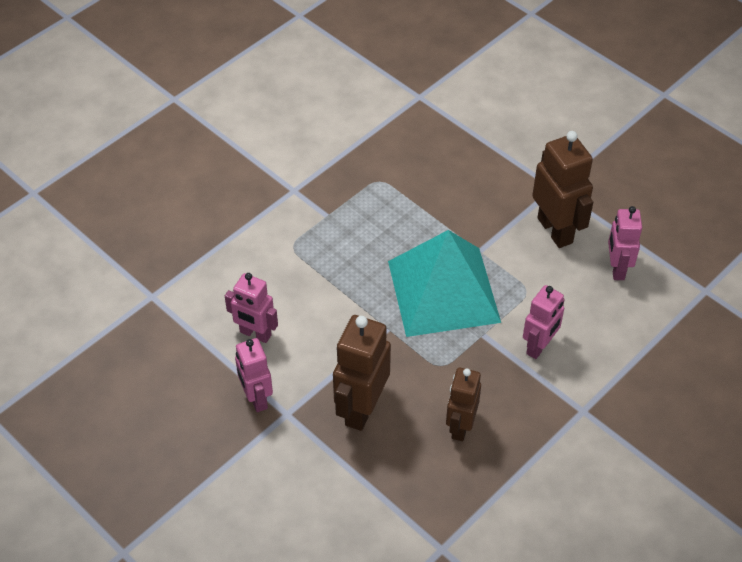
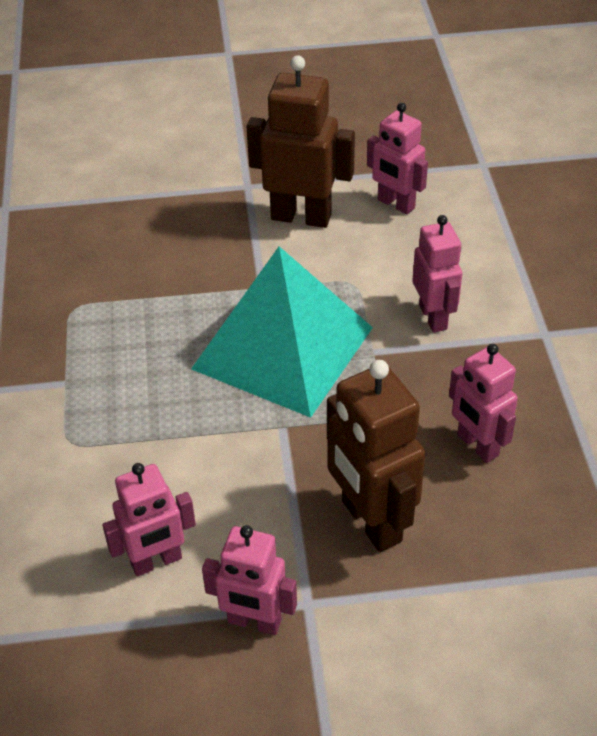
camera: 50 degrees left, 5 degrees down
brown robot [446,367,481,441] -> pink robot [449,344,518,463]

